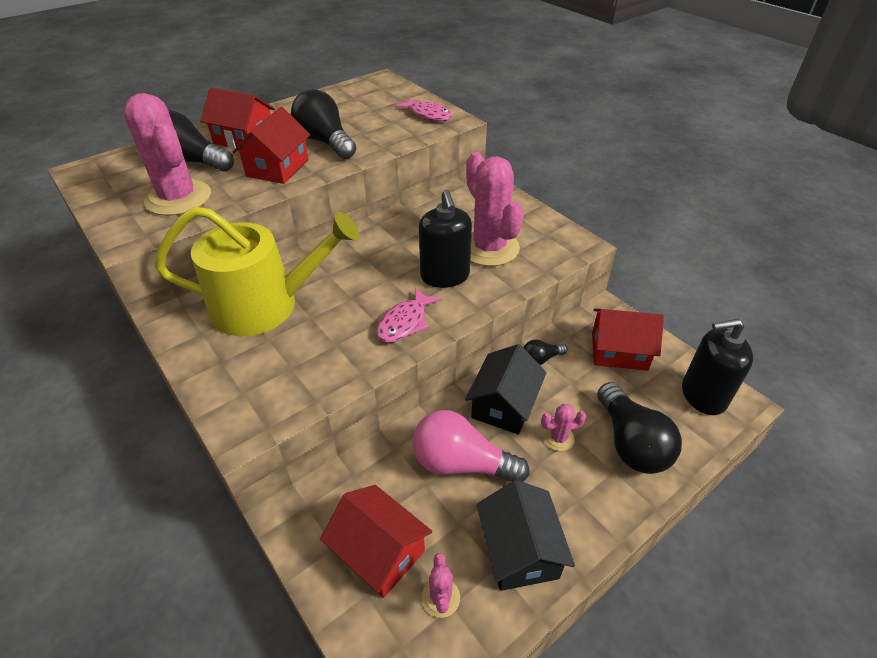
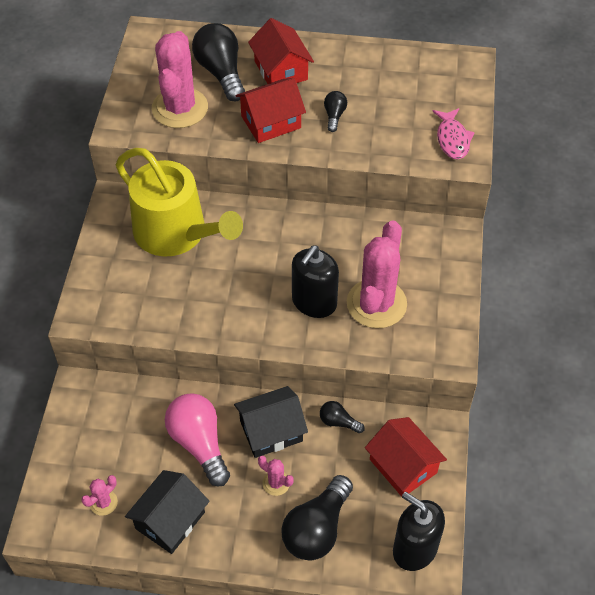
camera: 45 degrees right, 10 degrees up
black light bulb [291,89,356,159] -> black light bulb [324,91,347,132], size x0.49
red house [320,485,432,598] -> none
pink fish [376,287,442,343] -> none

